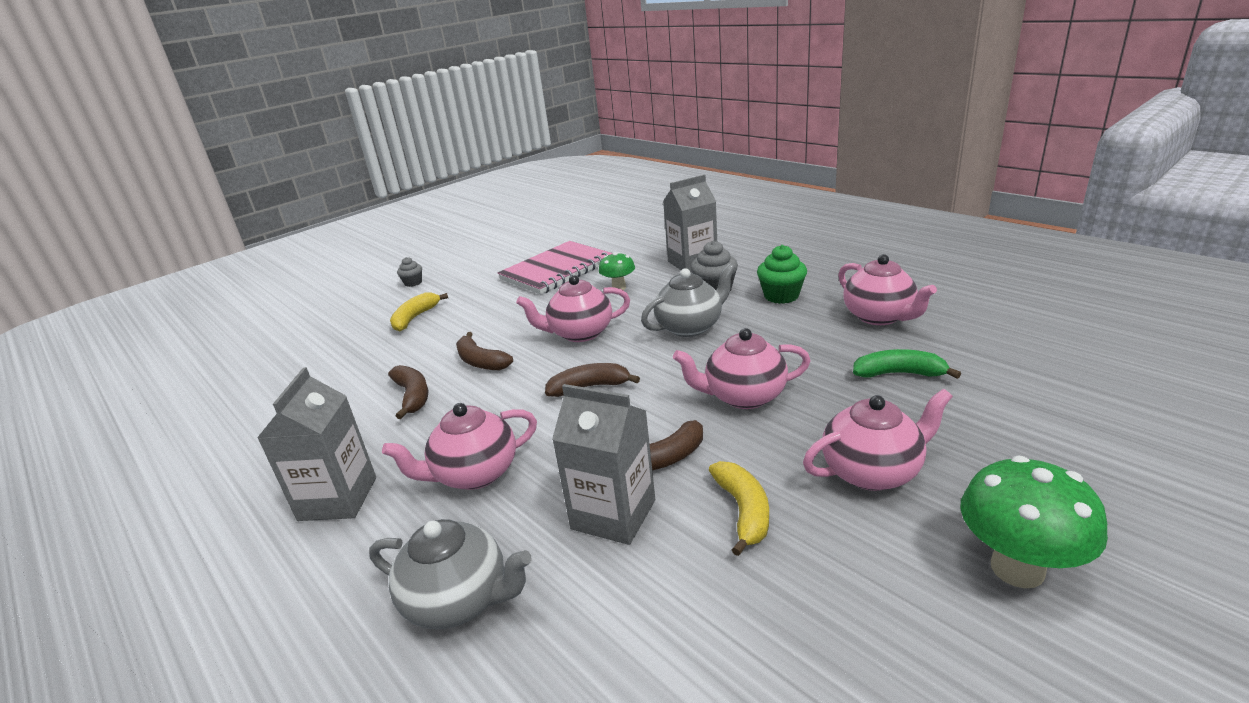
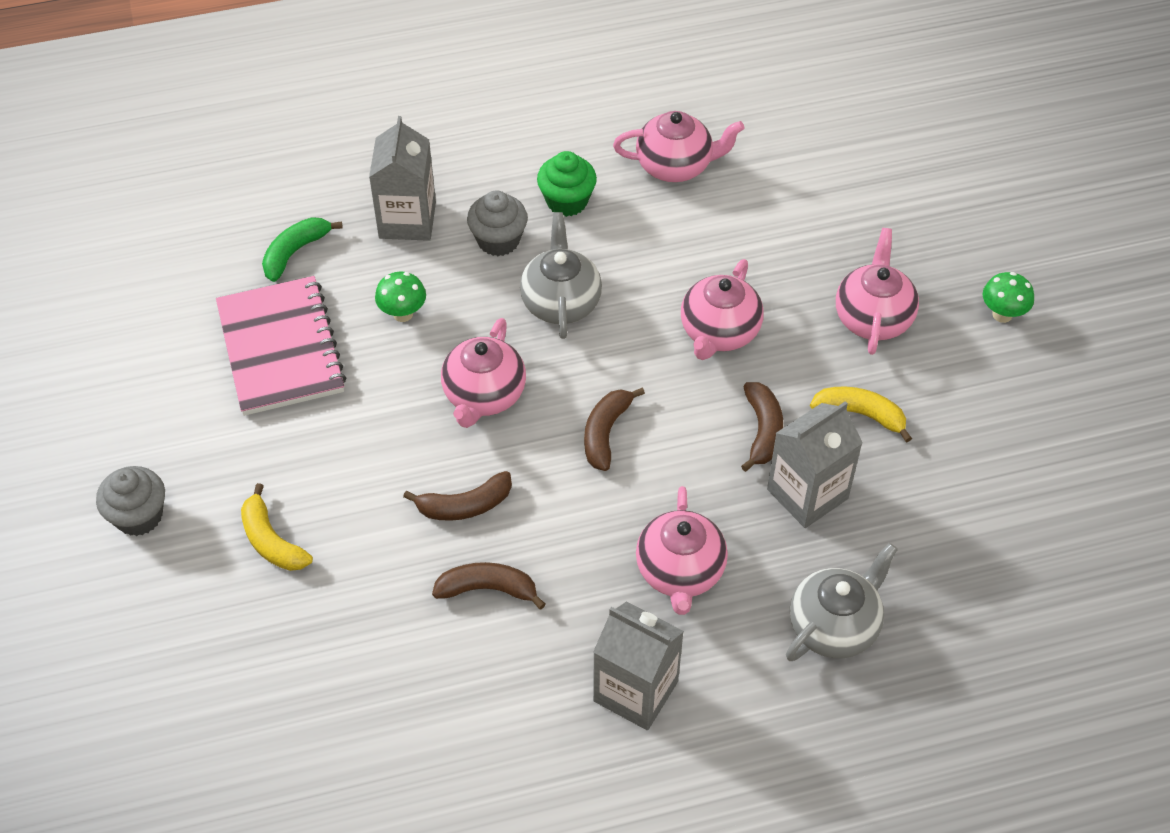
camera: 65 degrees left, 25 degrees up
grey cupcake [397,257,422,287] -> grey cupcake [96,466,165,536], size x1.65
green banana [853,349,961,379] -> green banana moved to [262,217,343,282]
green mushroom [960,456,1108,588] -> green mushroom [983,272,1034,323], size x0.59

